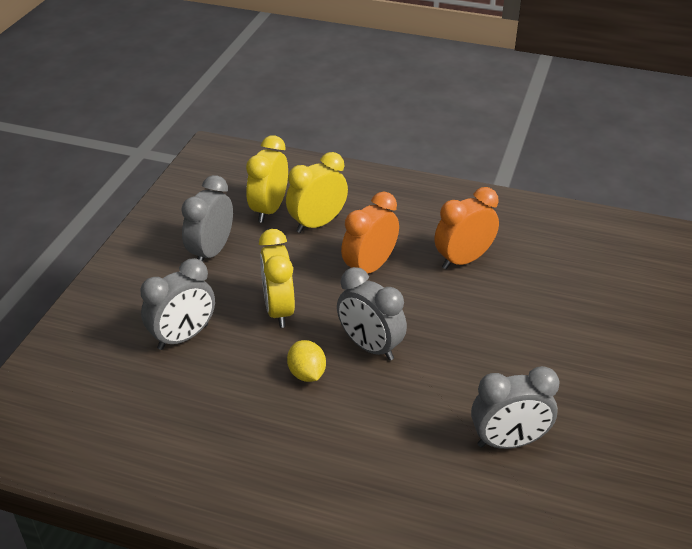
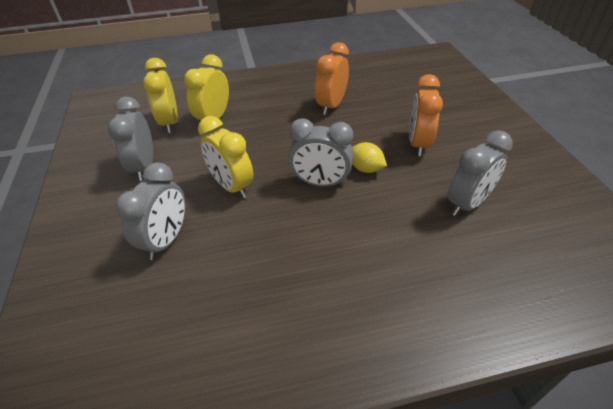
camera: 30 degrees left, 5 degrees up
yellow lemon [287,340,326,382] -> yellow lemon moved to [352,142,387,173]
orange clock [341,192,399,274] -> orange clock moved to [409,74,443,156]

